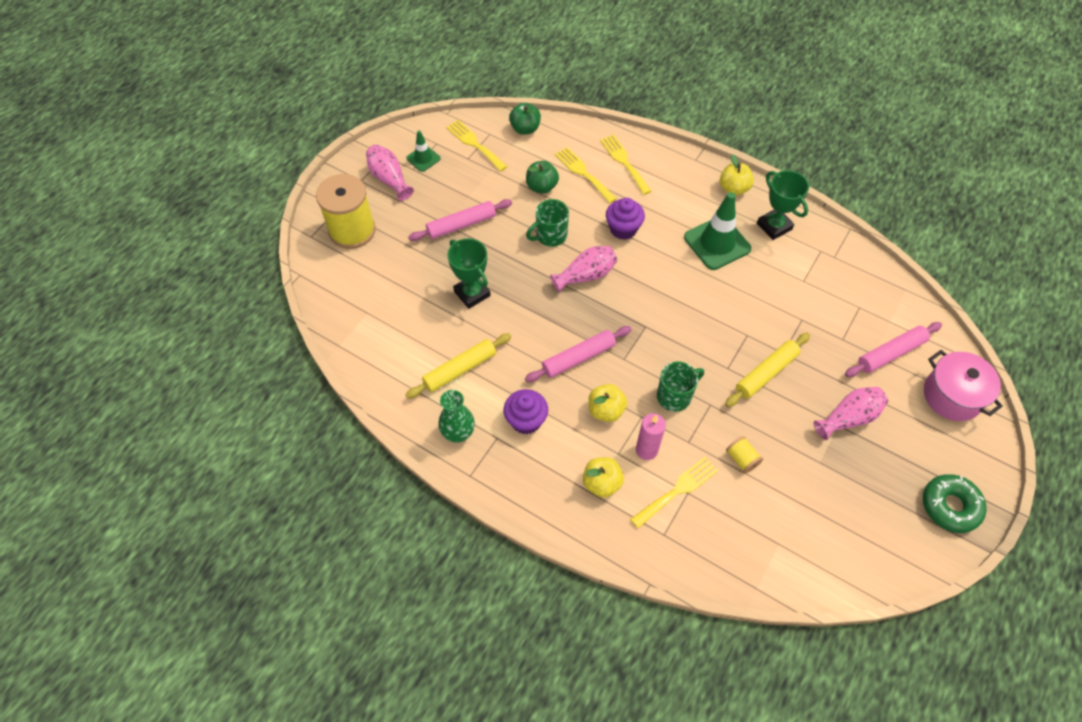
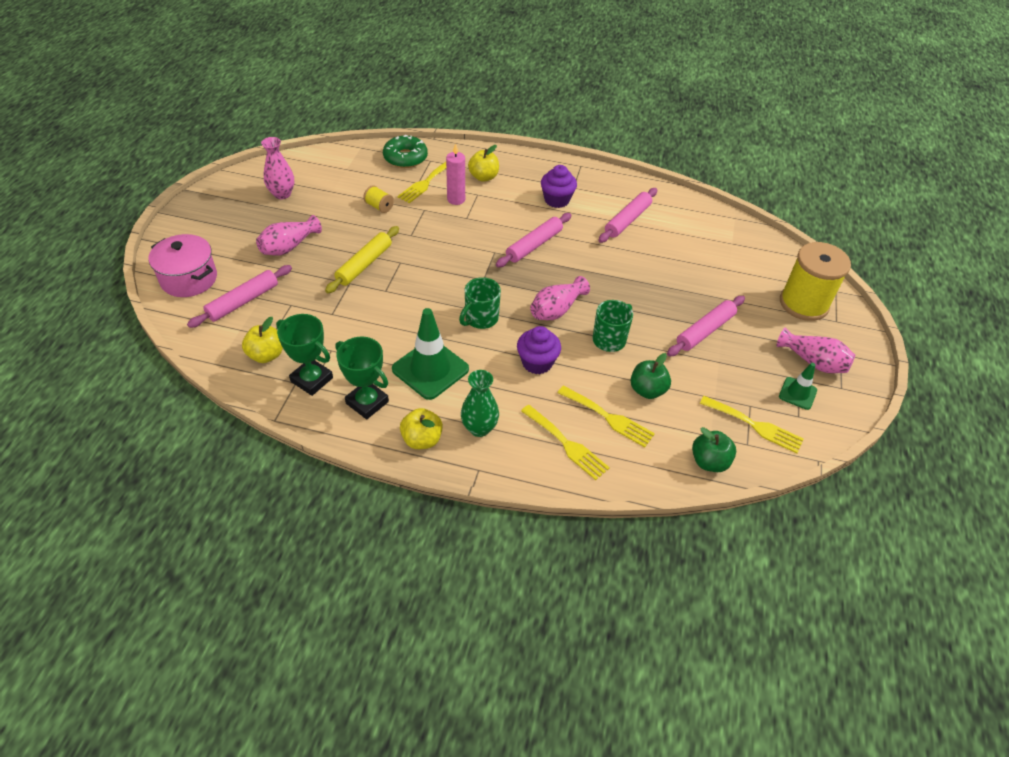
camera: 160 degrees right, 10 degrees down
yellow rolling pin [406,333,511,399] -> pink rolling pin [599,188,657,243]
green vase [438,390,475,443] -> green vase moved to [461,370,499,437]
green trophy [448,238,491,309] -> green trophy moved to [276,314,333,396]
yellow apple [589,384,627,422] -> yellow apple moved to [242,317,283,363]
green mug [657,362,704,412] -> green mug moved to [459,277,501,329]
green donut [923,474,986,533] -> green donut moved to [383,135,428,168]
none -> pink vase [261,137,294,199]

